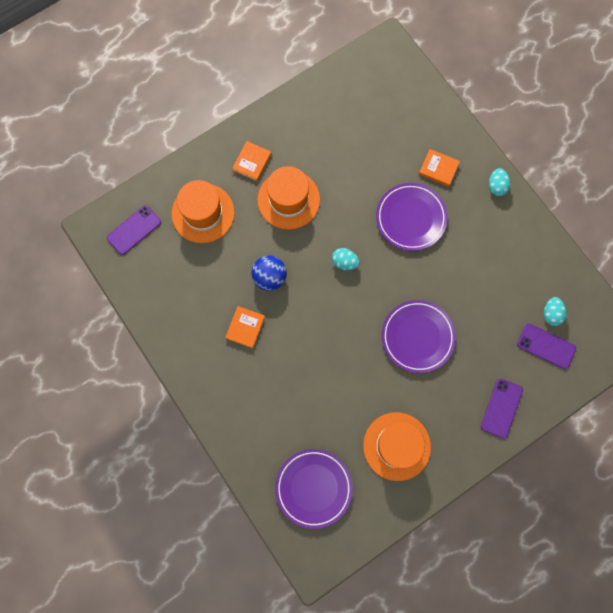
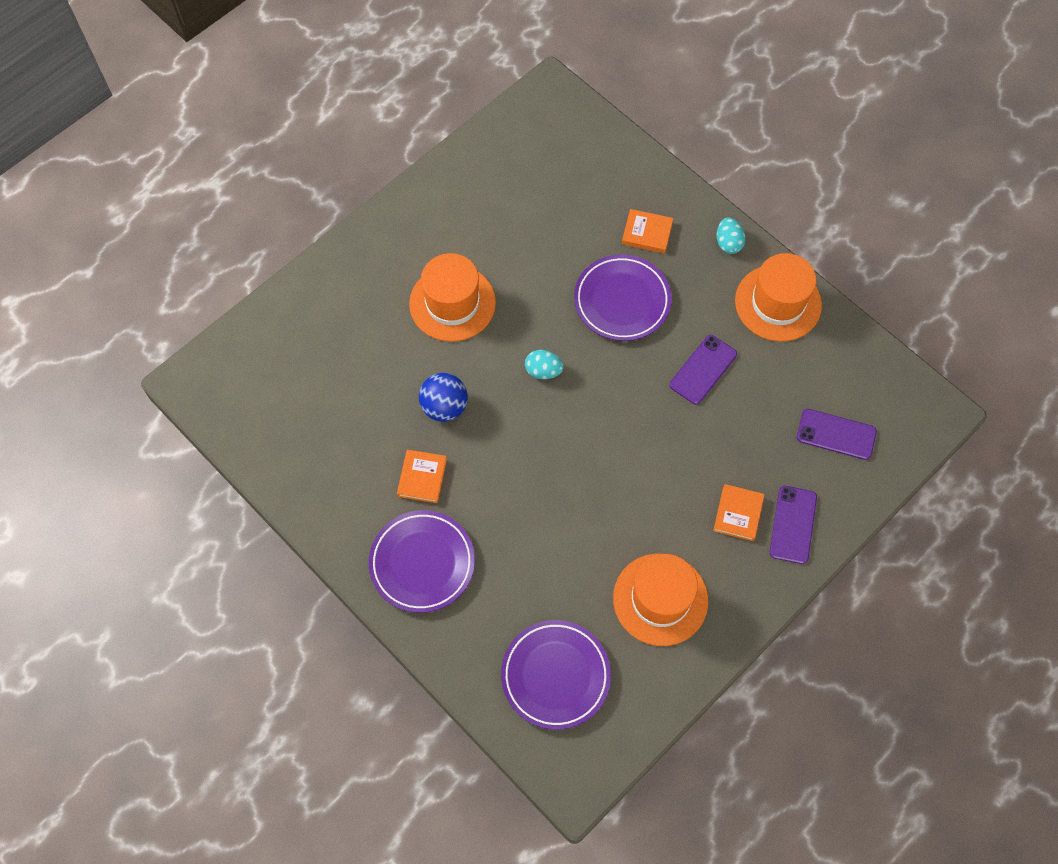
camera: 10 degrees left, 10 degrees down
purple phone [107,205,161,255] -> purple phone moved to [670,335,737,405]
orange hat [171,180,235,243] -> orange hat moved to [735,253,822,342]
orange book [232,141,271,181] -> orange book moved to [713,484,764,541]
purple plate [382,300,456,373] -> purple plate moved to [369,510,475,613]
turquoise egg [544,297,566,326] -> none

